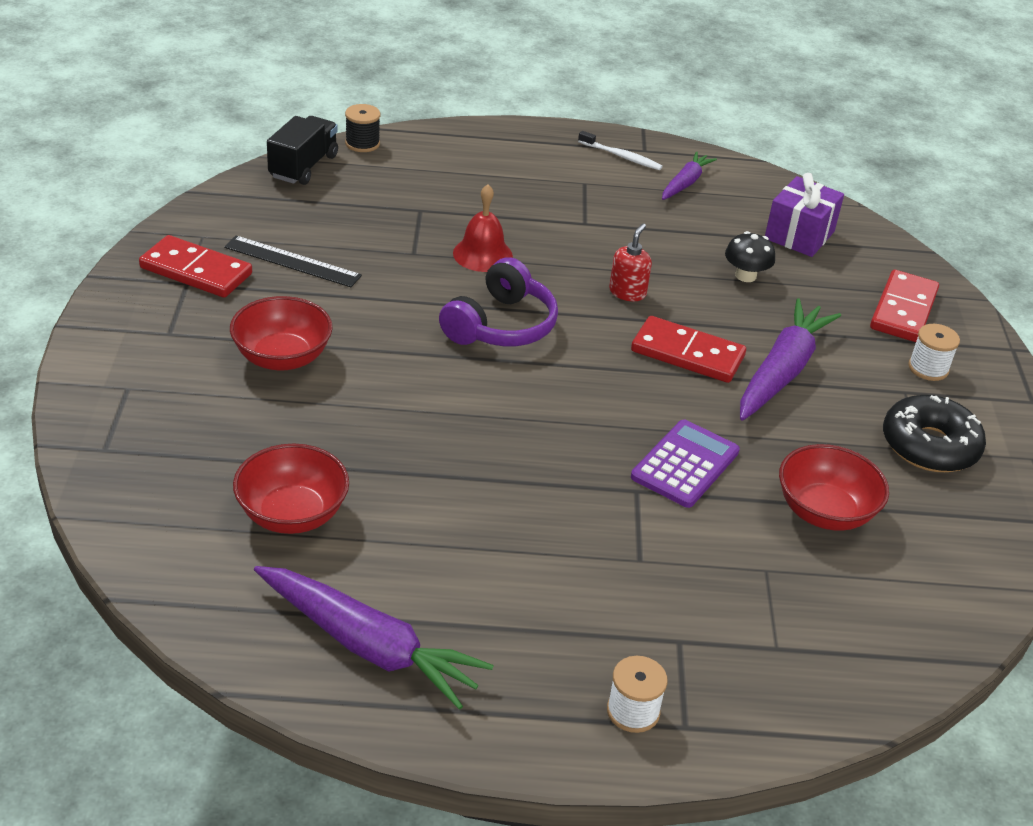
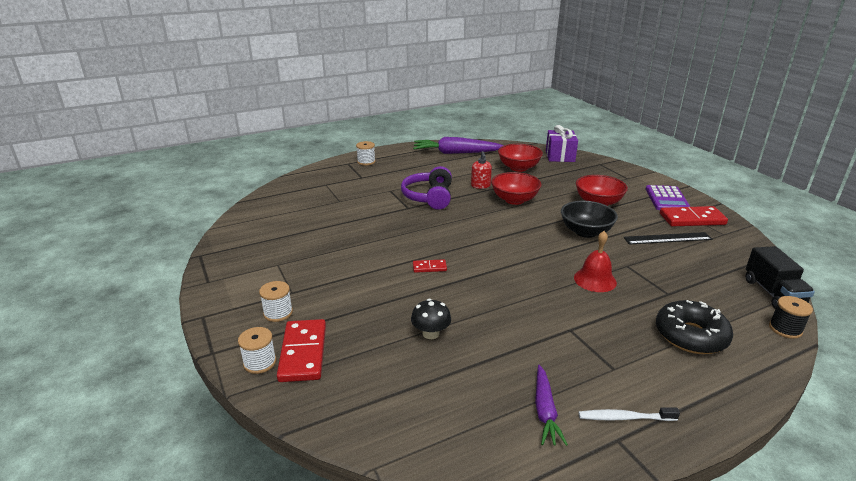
camera: 155 degrees right, 10 degrees down
purple headphones [439,257,558,346] -> purple headphones moved to [401,166,452,210]
red soap dispenser [609,223,652,301] -> red soap dispenser moved to [471,151,492,189]
red domino [631,316,746,383] -> red domino [413,259,447,273], size x0.50
purple calculator [631,420,740,508] -> purple calculator moved to [646,185,690,210]
purple carrot [740,298,841,421] -> none
purple gift [765,173,844,257] -> purple gift moved to [546,125,578,162]
red bowl [779,444,889,531] -> red bowl moved to [491,172,542,205]
black donut [883,395,986,472] -> black donut moved to [656,300,733,354]
none -> white spool [238,327,276,374]
none -> black bowl [561,201,618,238]

